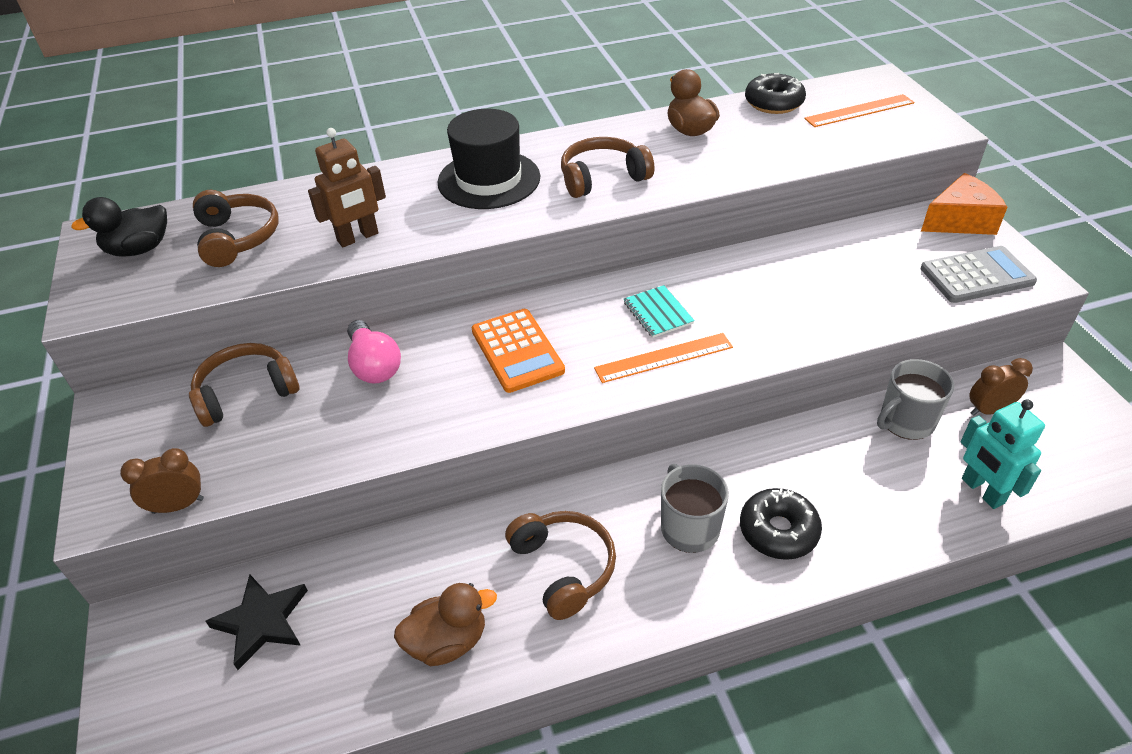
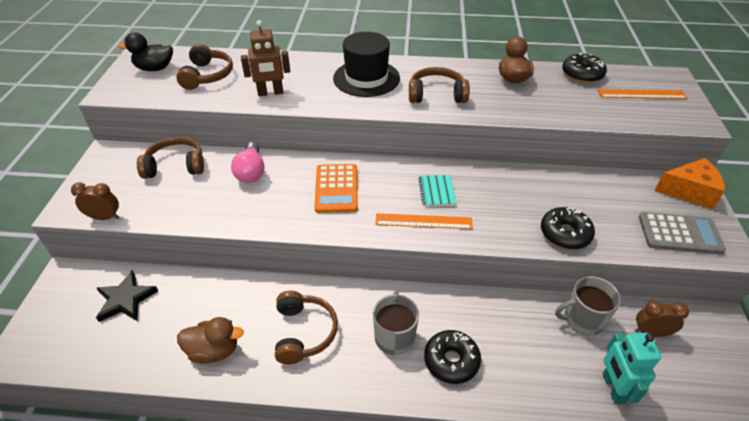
camera: 20 degrees right, 0 degrees up
none -> black donut [541,207,595,249]

